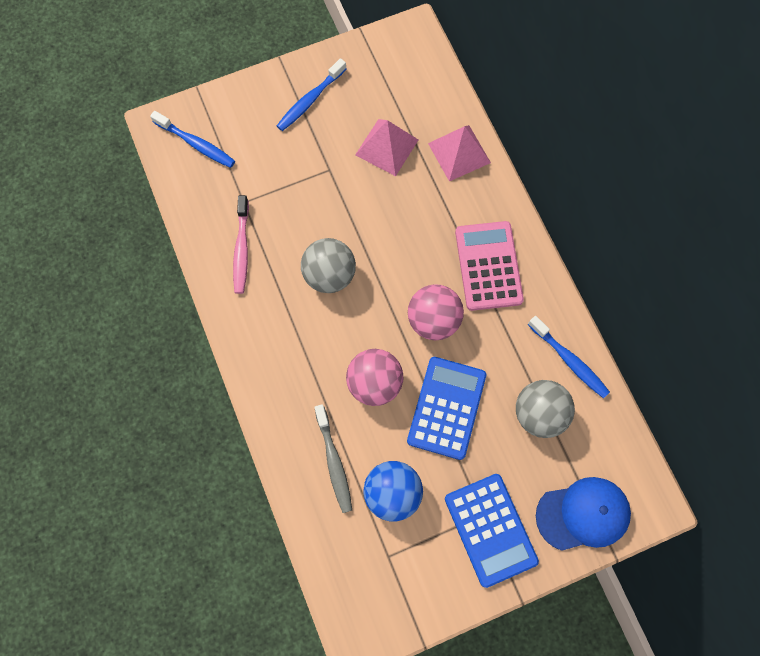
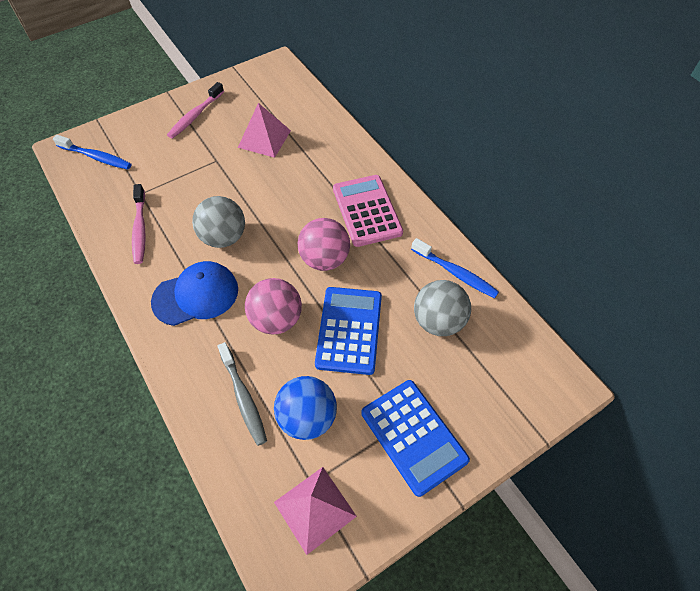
camera: 10 degrees left, 15 degrees down
blue toothbrush [277,58,346,131] -> pink toothbrush [167,82,224,139]
pink pyramid [428,125,491,181] -> pink pyramid moved to [274,467,357,555]
blue cap [536,477,631,551] -> blue cap moved to [151,261,238,326]

